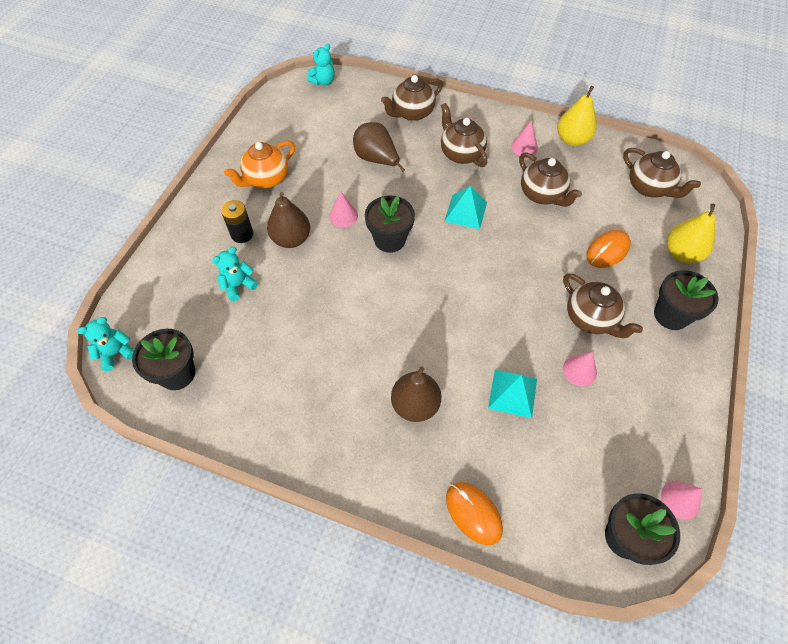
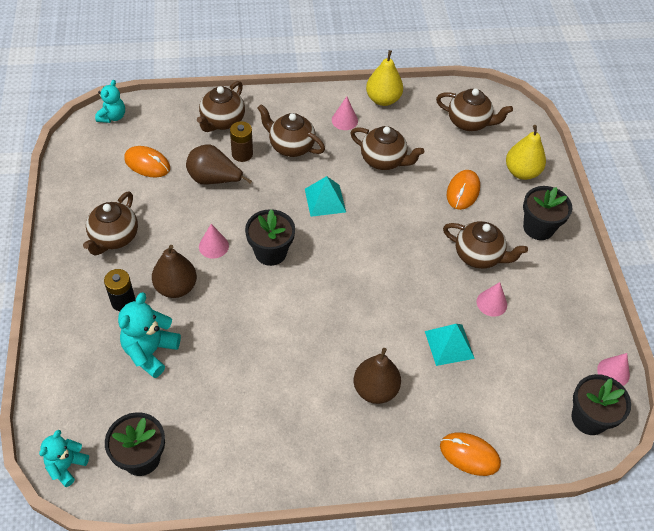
camera: 30 degrees left, 5 degrees down
turquoise teddy bear [212,247,258,301] -> turquoise teddy bear [118,292,181,378], size x1.53
orange teapot [224,141,295,188] -> brown teapot [83,191,138,255]
none -> orange mouse [124,146,170,177]
none -> brown battery [230,121,253,162]

